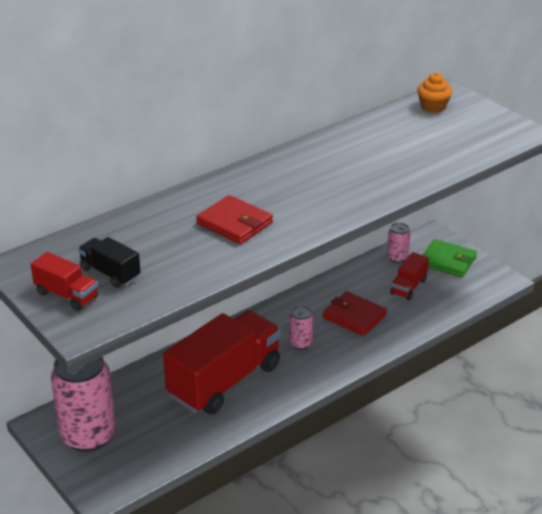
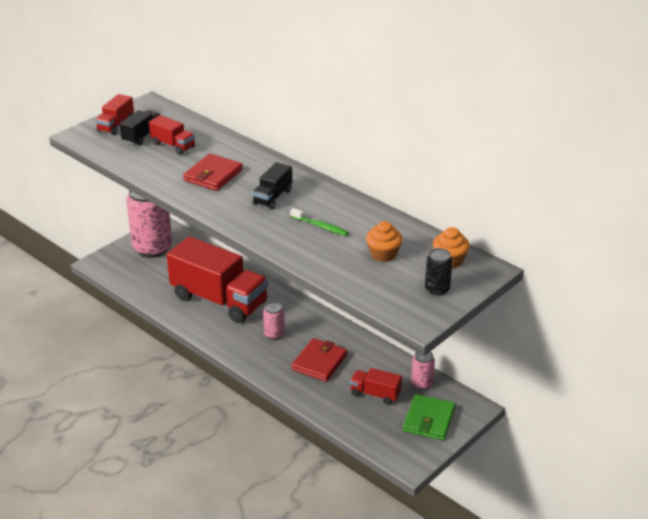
camera: 80 degrees right, 0 degrees up
none -> red truck [149,115,195,155]
none -> black truck [252,162,292,209]
none -> green toothbrush [290,208,349,236]
none -> orange cupcake [366,221,403,262]
none -> black can [425,248,452,296]

